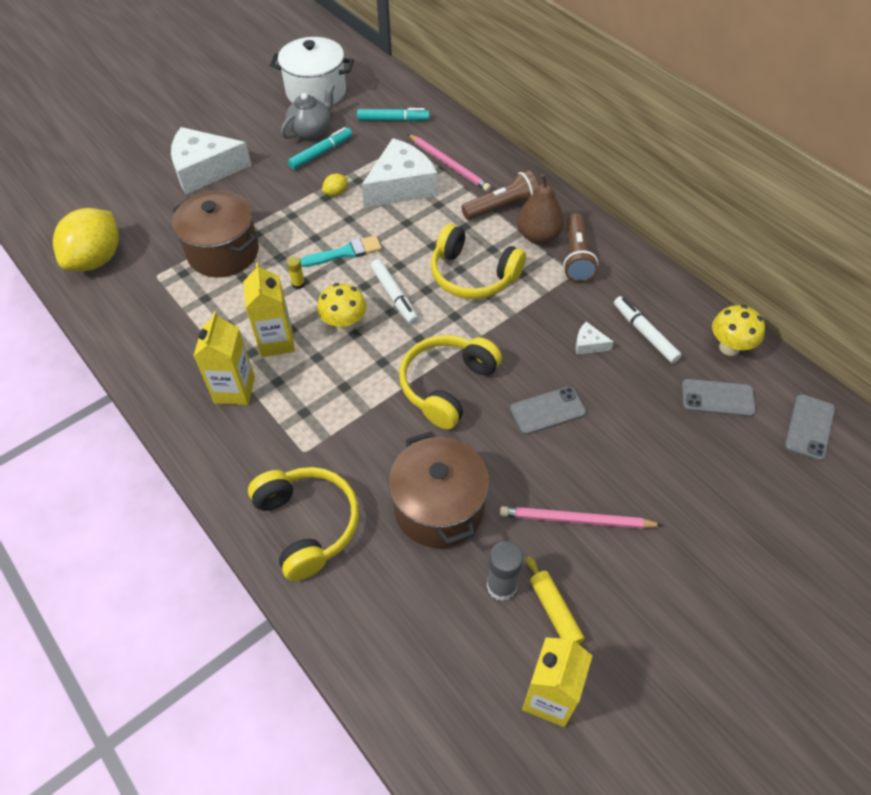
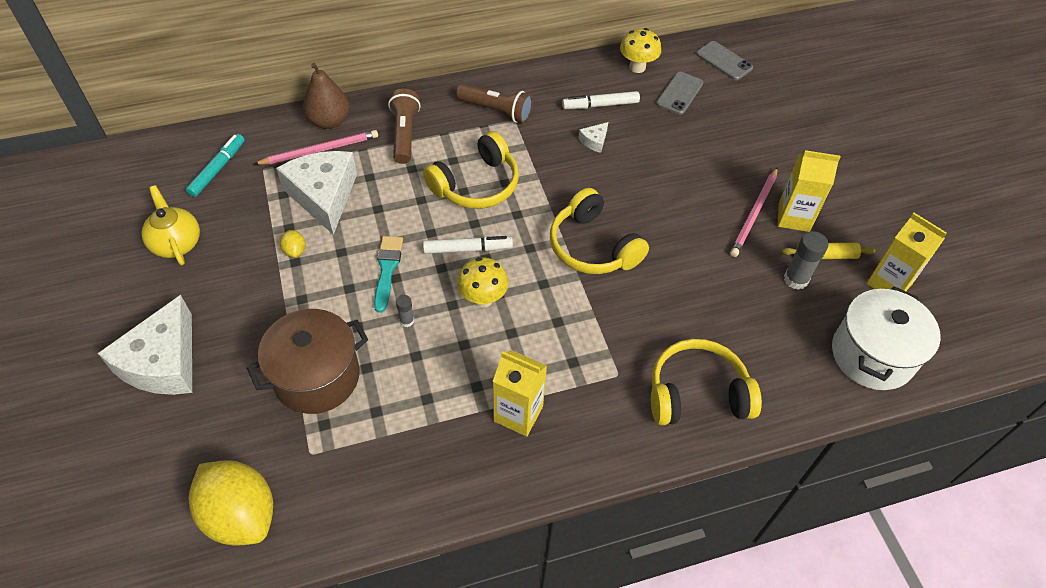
camera: 70 degrees left, 0 degrees up
yellow carton [243,262,295,357] -> yellow carton moved to [778,150,841,232]
white pot [270,37,354,105] -> white pot moved to [832,286,941,390]
grey teapot [281,83,335,139] -> yellow teapot [141,185,200,265]
yellow glue stick [287,256,305,289] -> grey glue stick [396,295,414,327]
turquoise marker [288,127,352,170] -> none
brown pot [388,431,490,548] -> none
grey phone [510,386,586,435] -> none
brown pear [517,174,564,244] -> brown pear moved to [303,63,350,129]

